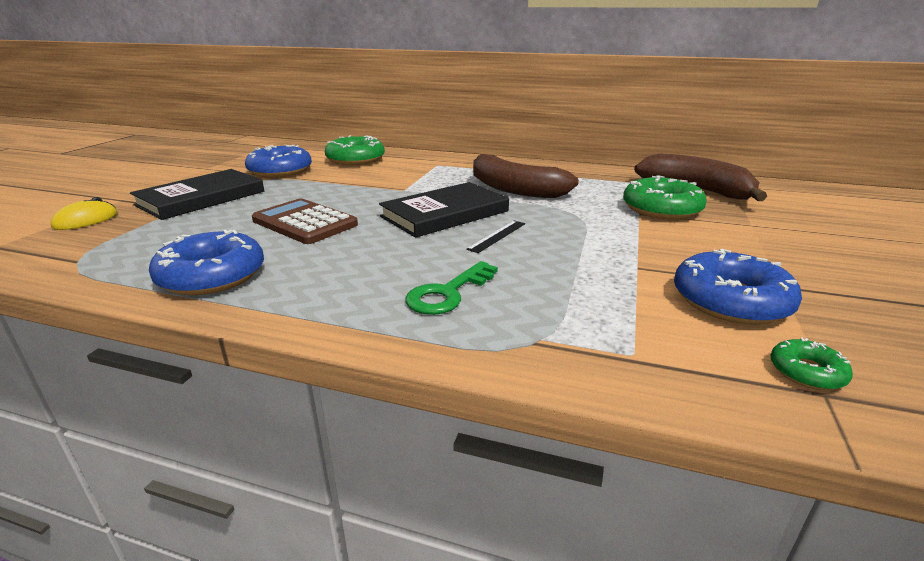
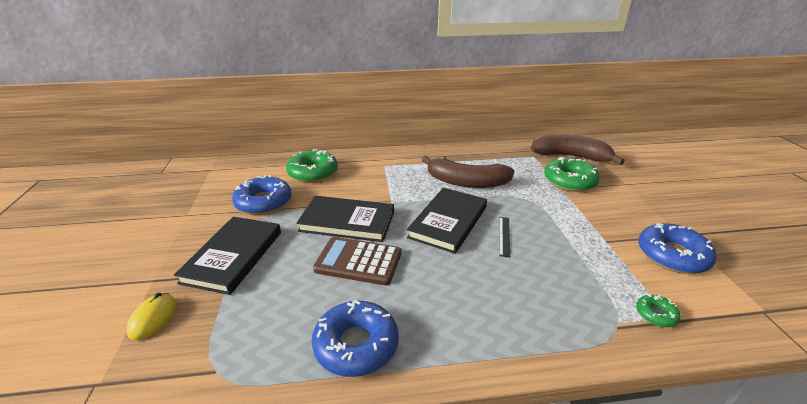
camera: 25 degrees left, 5 degrees up
green key [405,261,498,315] -> none
green donut [771,337,853,390] -> green donut moved to [636,294,681,327]
none -> black book [296,196,394,242]

